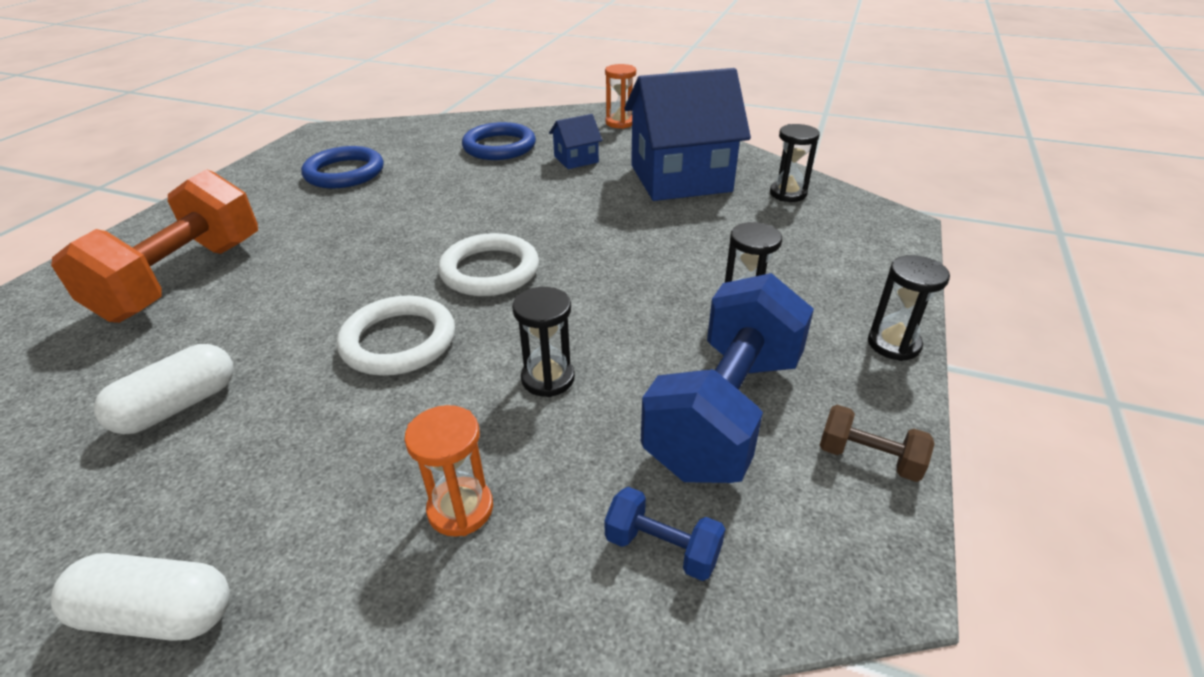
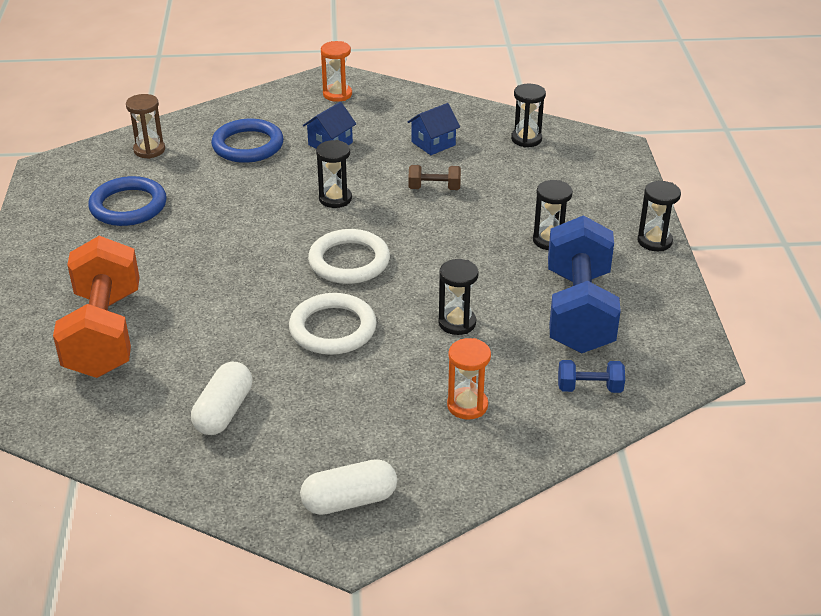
camera: 25 degrees left, 0 degrees up
blue house [624,68,751,201] -> blue house [408,103,460,155], size x0.44
brown dumbbell [820,405,935,482] -> brown dumbbell moved to [408,165,461,190]
none -> brown hourglass [126,94,165,159]
none -> black hourglass [316,140,352,208]

